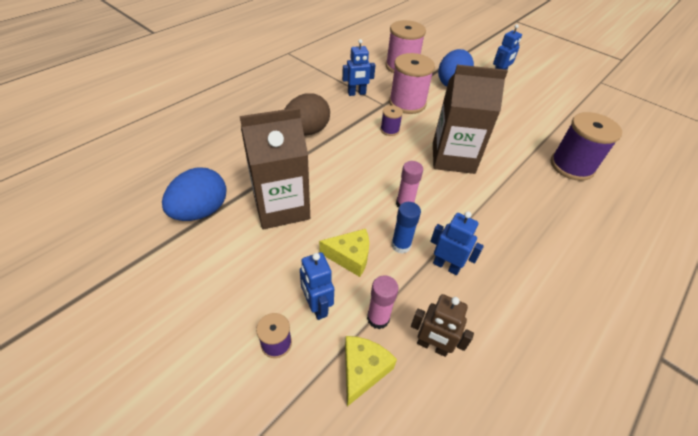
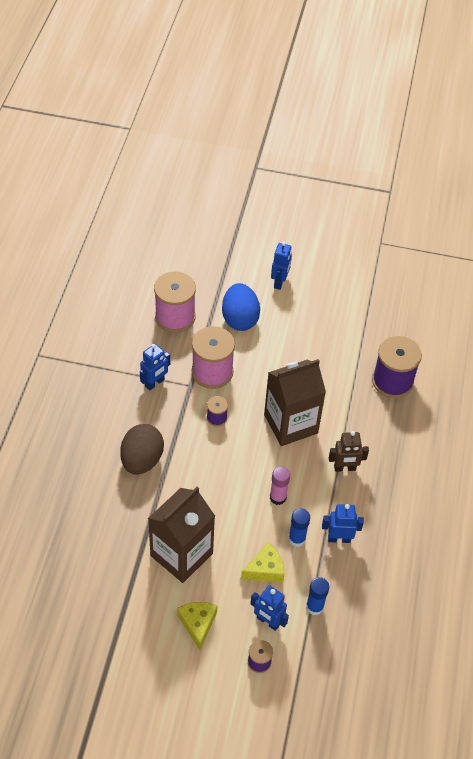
camera: 30 degrees left, 5 degrees up
blue egg [162,167,227,221] -> none
yellow cheese [345,336,397,406] -> yellow cheese moved to [177,602,218,650]
pink glue stick [367,275,399,329] -> blue glue stick [306,577,329,615]
brown robot [411,294,474,357] -> brown robot moved to [329,431,369,472]

